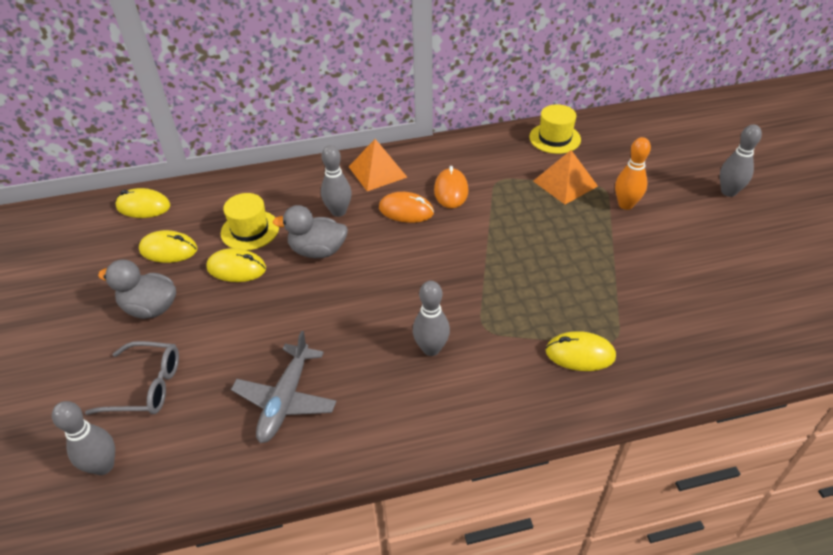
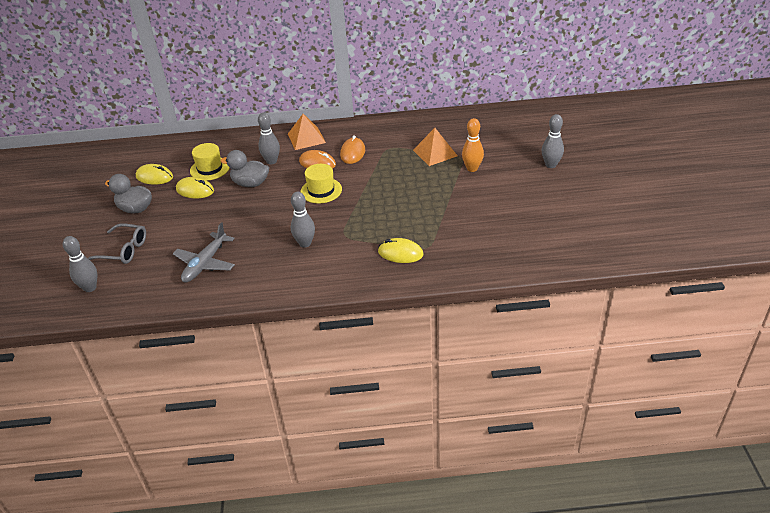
camera: 10 degrees right, 5 degrees down
yellow mouse [115,188,170,218] -> none
yellow hat [529,104,581,154] -> yellow hat moved to [301,164,342,203]

